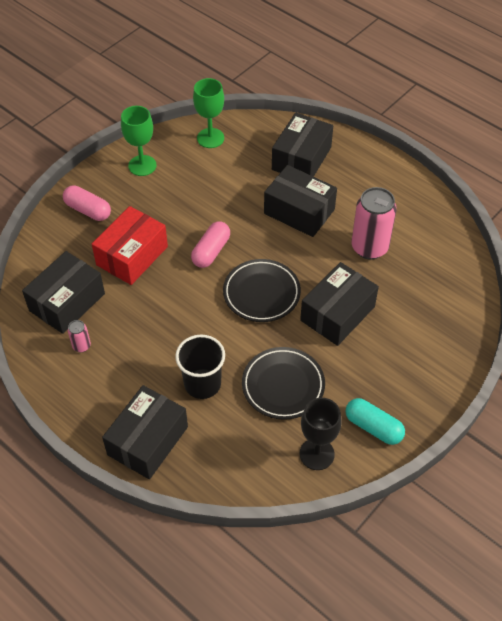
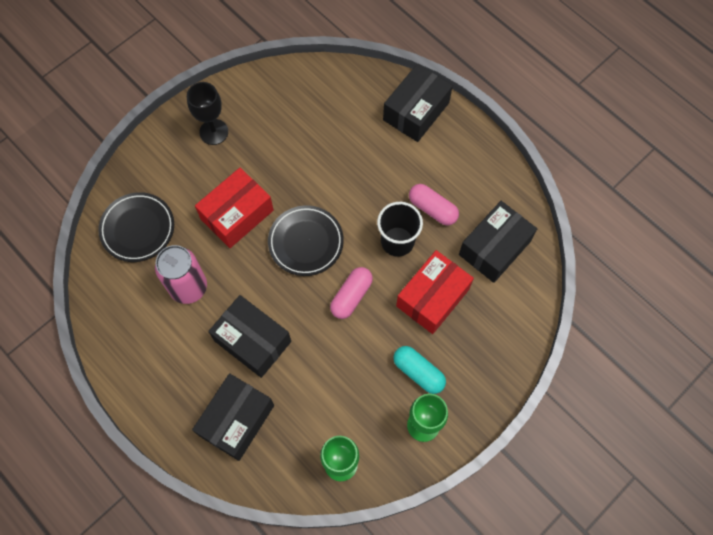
camera: 175 degrees left, 15 degrees up
pink capsule [63,185,111,221] -> pink capsule moved to [409,184,459,225]
pink can [68,320,91,352] -> none
black cup [175,335,225,399] -> black cup moved to [377,202,423,257]
black plate [242,347,325,420] -> black plate moved to [98,192,174,262]
black goblet [299,398,342,470] -> black goblet moved to [187,82,228,145]
black box [300,262,379,346] -> red box [195,168,274,248]
turquoise capsule [346,398,405,445] -> turquoise capsule moved to [393,346,446,394]

